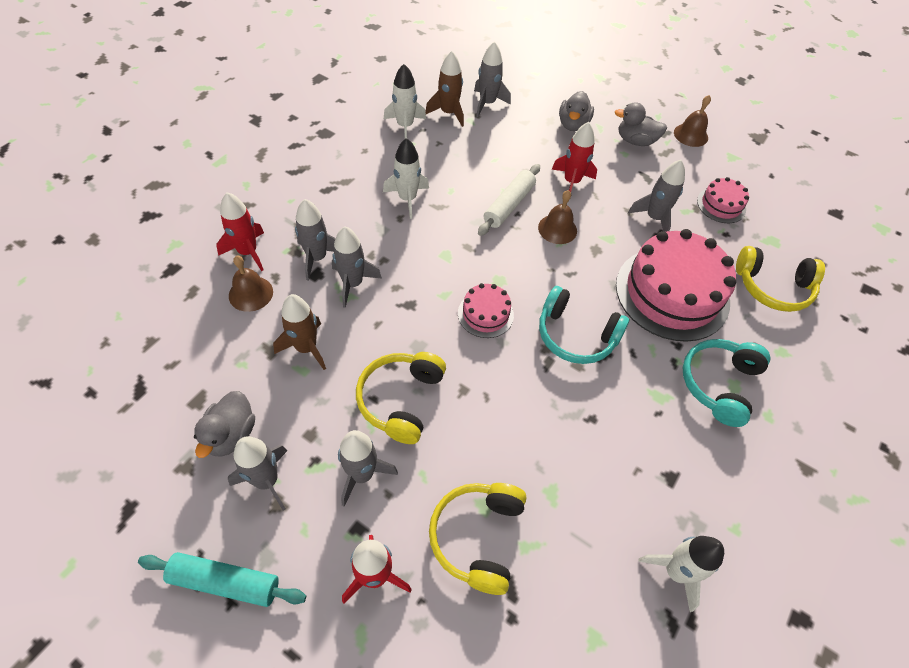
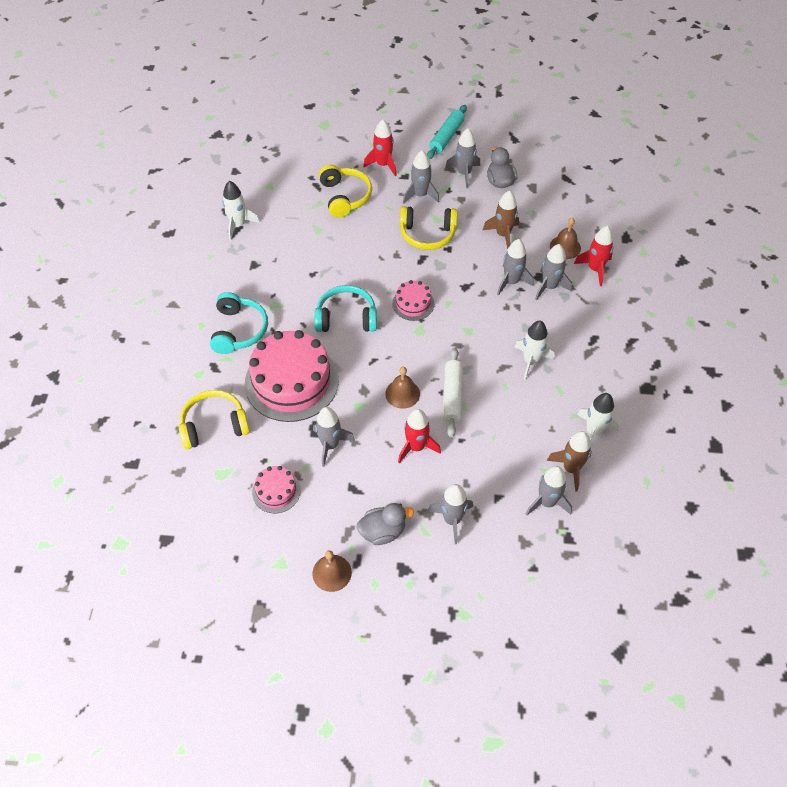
camera: 155 degrees right, 0 degrees up
turquoise rolling pin [138,552,306,607] -> turquoise rolling pin turned 45 degrees counterclockwise [427,105,467,159]
yellow headphones [356,352,446,444] -> yellow headphones turned 105 degrees clockwise [400,206,458,250]
grey duck [559,91,594,131] -> grey rocket [428,484,473,544]

